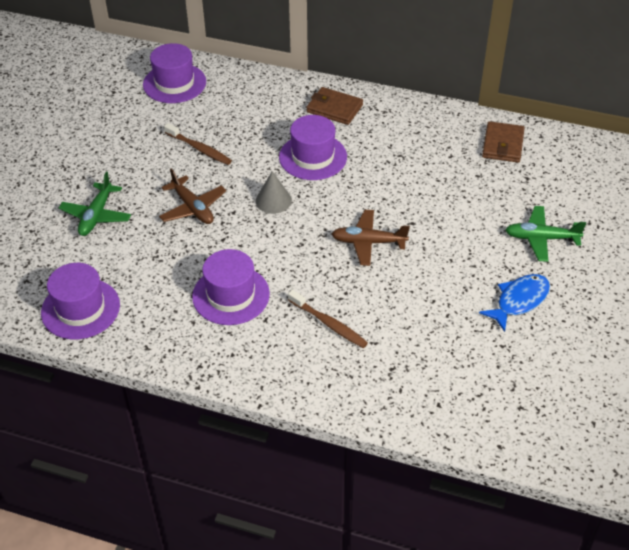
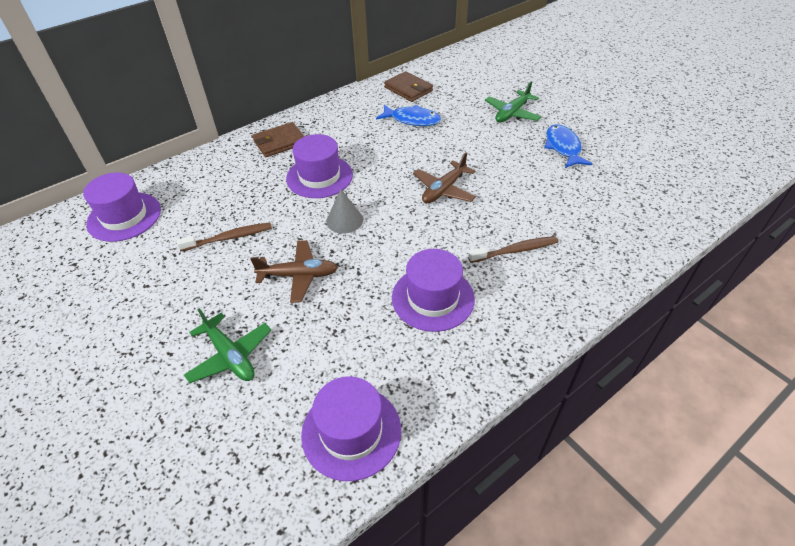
camera: 55 degrees left, 0 degrees up
none -> blue fish [376,105,441,126]

